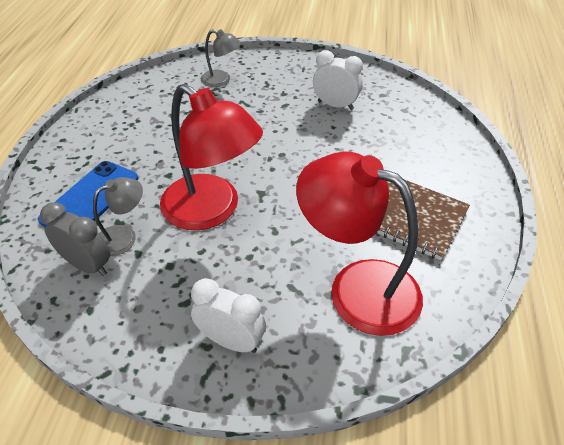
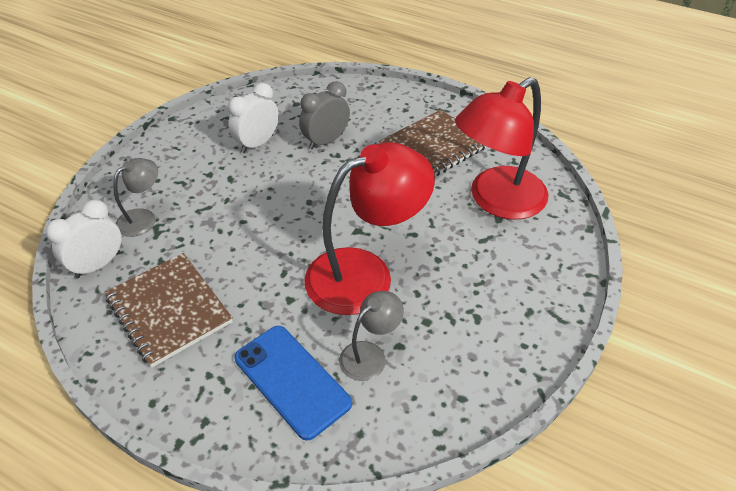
camera: 70 degrees left, 0 degrees up
grey clock [40,202,110,276] -> grey clock moved to [299,81,350,150]
grey lamp [93,177,143,256] -> grey lamp turned 60 degrees clockwise [339,291,404,381]
white clock [191,278,266,353] -> white clock moved to [46,200,121,278]
none -> brown notebook [105,253,233,368]

